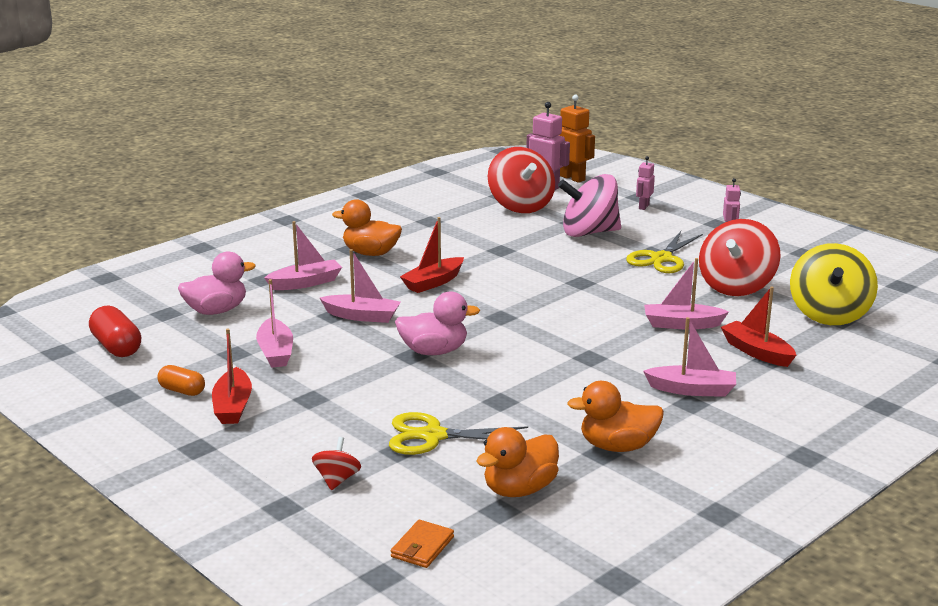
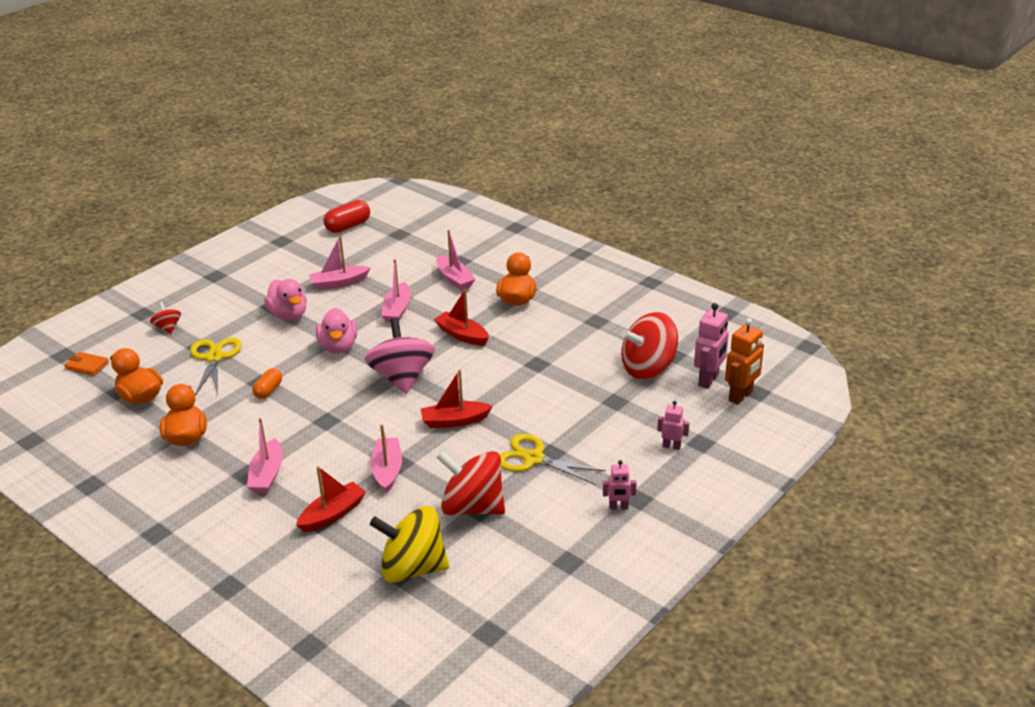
camera: 85 degrees right, 10 degrees up
orange capsule [157,365,205,396] -> orange capsule moved to [252,368,282,399]
pink duck [178,251,256,315] -> pink duck moved to [264,279,307,320]
red boat [212,329,252,424] -> red boat moved to [421,370,493,428]
red spinning top [312,437,361,490] -> red spinning top turned 120 degrees counterclockwise [150,302,181,334]
pink spinning top [558,174,621,237] -> pink spinning top moved to [365,318,435,394]

